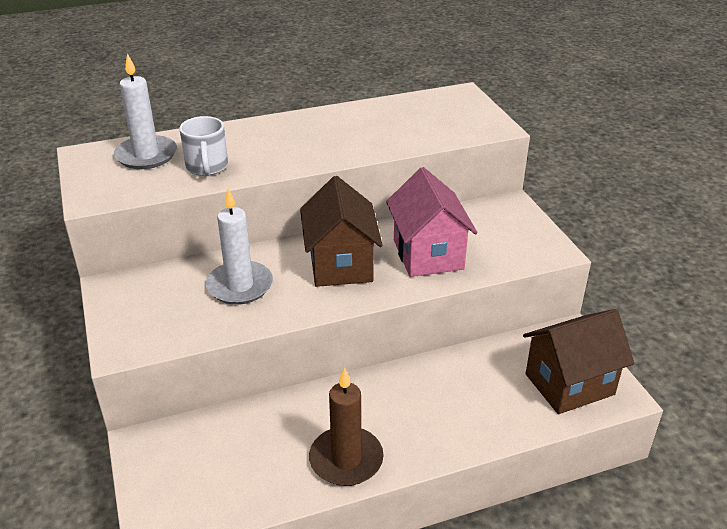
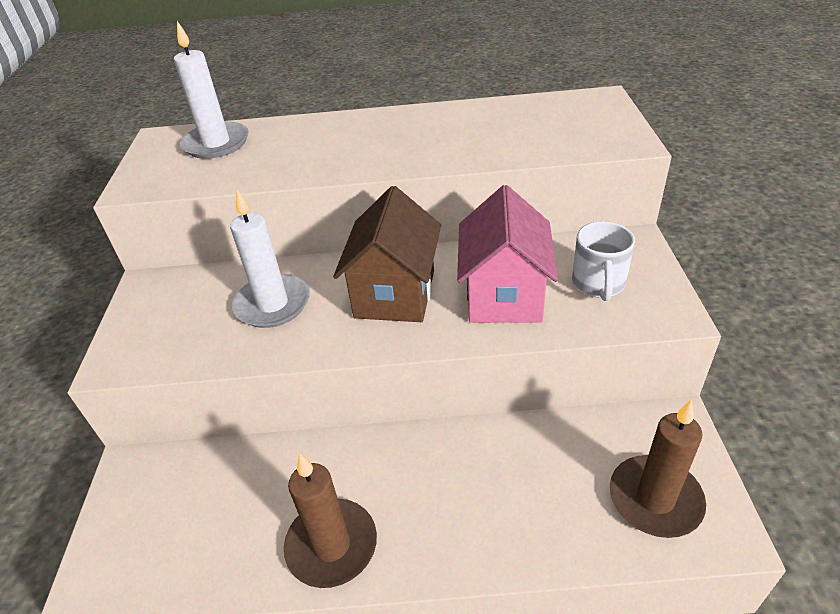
camera: 20 degrees right, 5 degrees up
white mug [179,116,228,176] -> white mug moved to [572,221,635,301]
brown house [523,309,634,414] -> brown candle [610,400,706,538]

